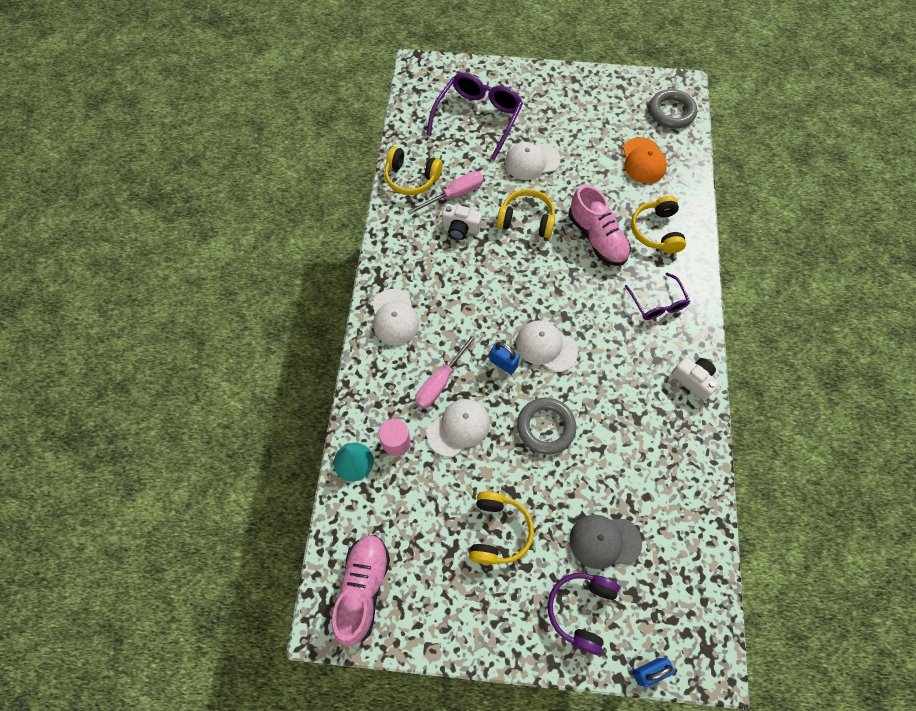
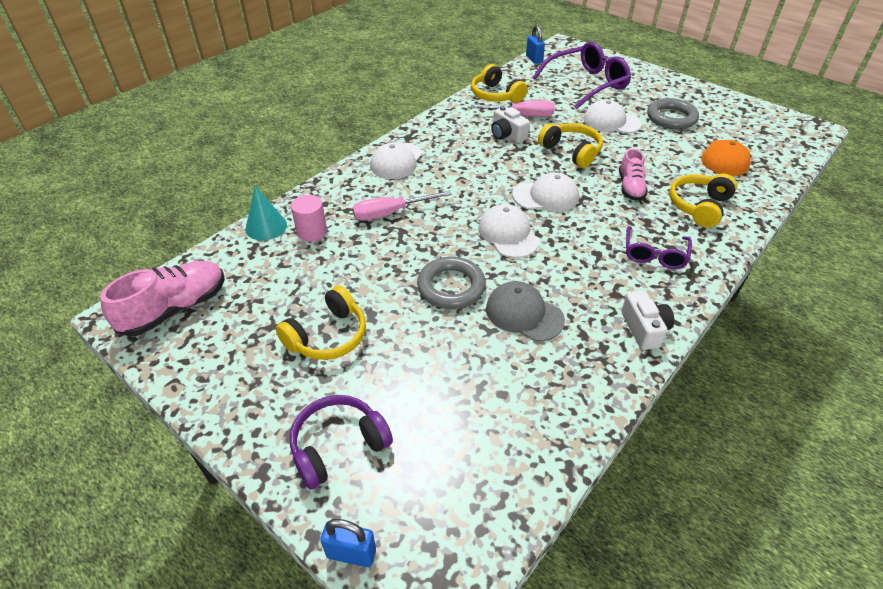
camera: 35 degrees right, 20 degrees down
white cap [427,399,490,457] -> white cap moved to [512,172,579,212]
blue padlock [489,342,520,374] -> blue padlock moved to [526,25,545,64]
pink shoe [569,185,631,266] -> pink shoe [619,149,648,201], size x0.64
grey cap [569,515,642,569] -> grey cap moved to [486,281,565,341]
grey ring [649,89,697,128] -> grey ring moved to [647,98,699,129]

